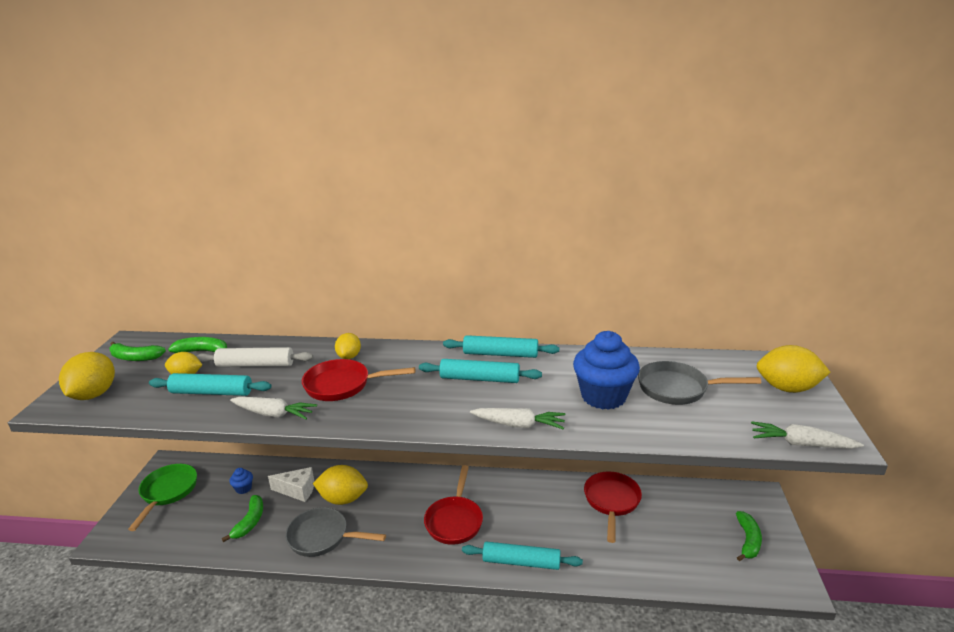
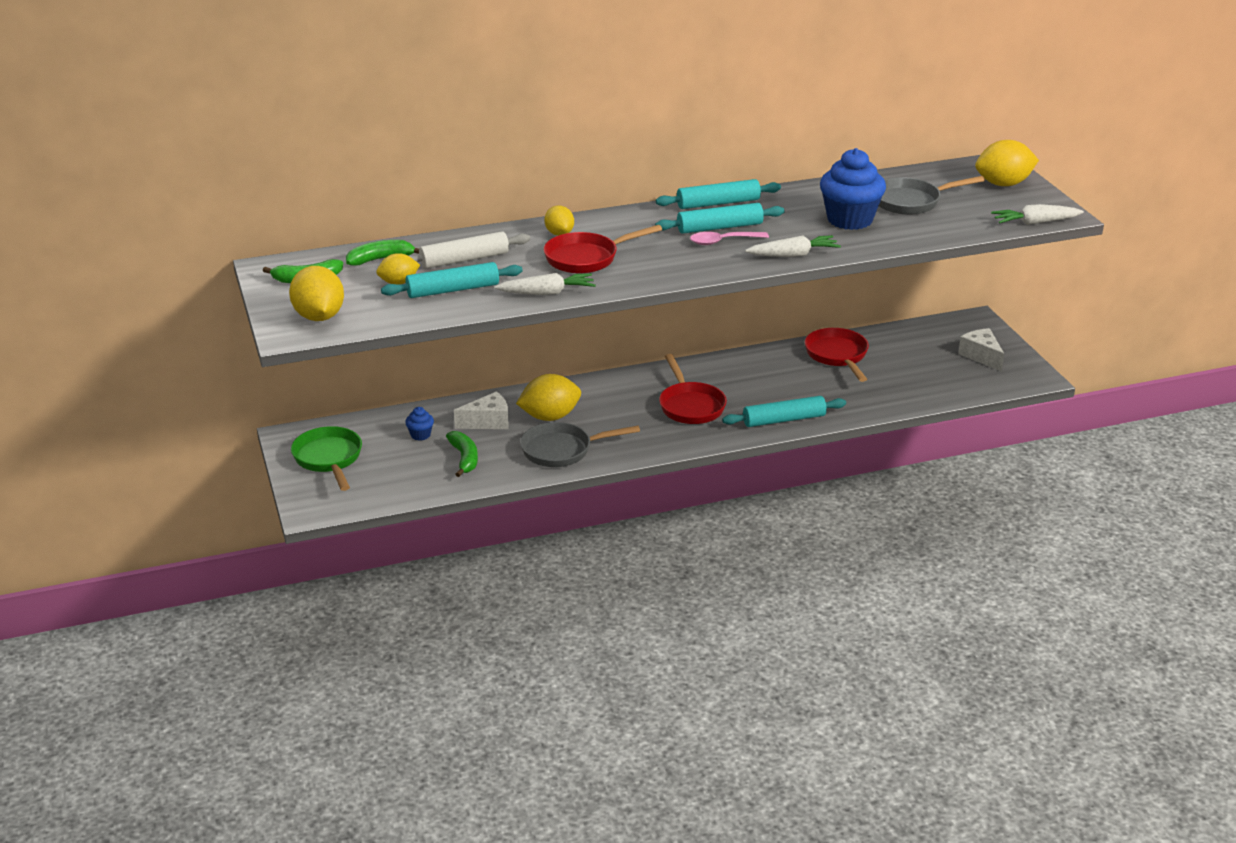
camera: 25 degrees left, 5 degrees up
green banana [736,511,762,561] -> white cheese [958,328,1004,372]
none -> pink spoon [690,232,769,245]

